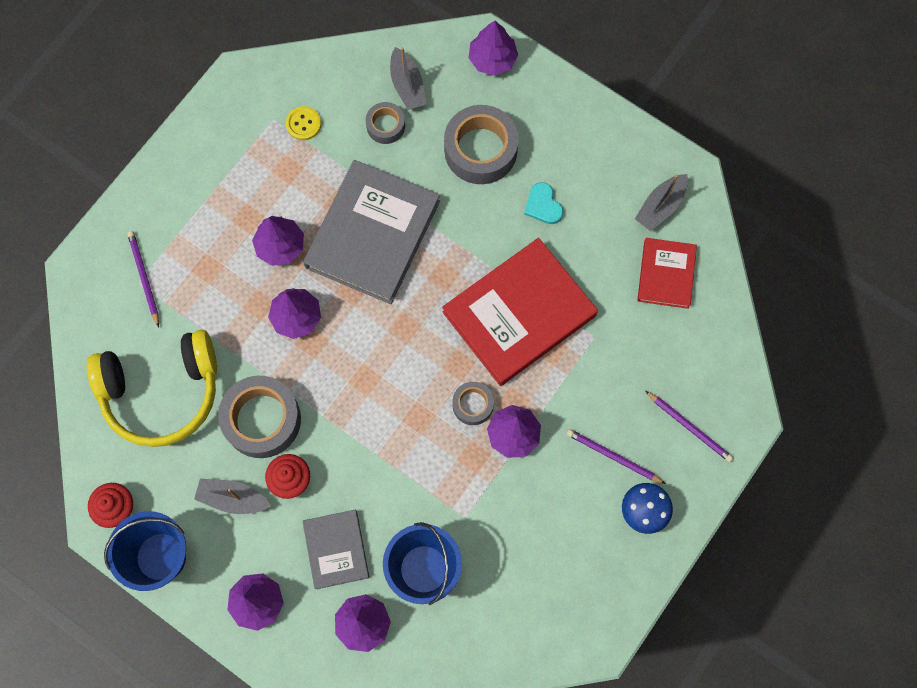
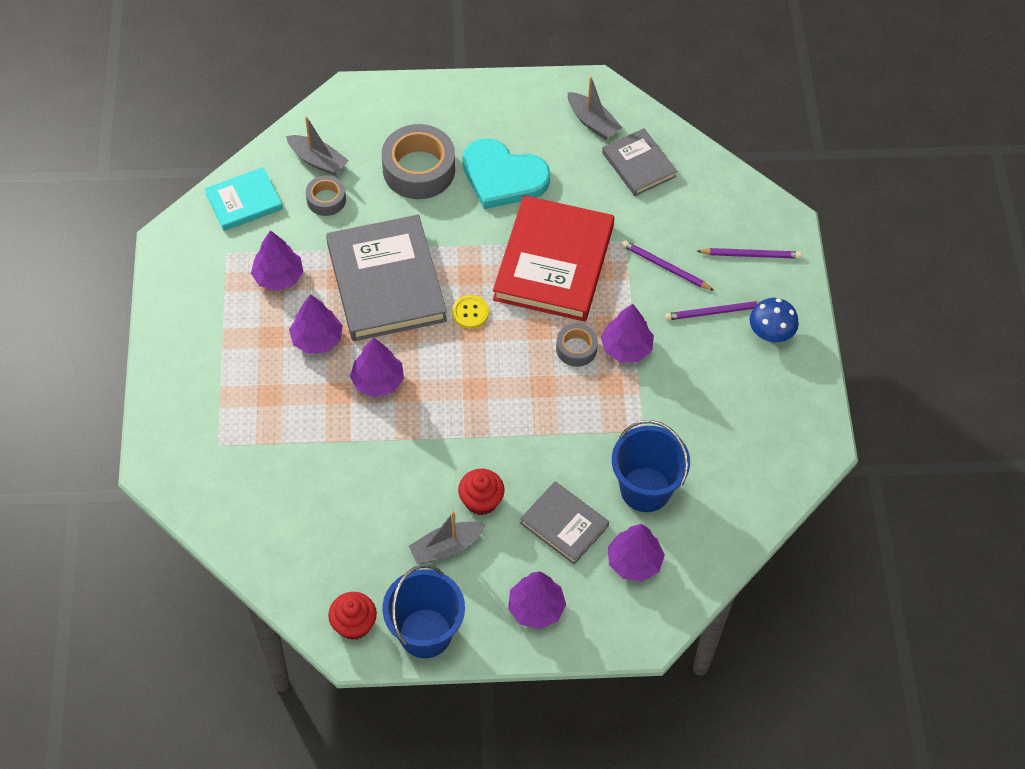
camera: 40 degrees left, 15 degrees down
yellow headphones [87,330,217,447] -> none
purple pencil [127,231,159,327] -> purple pencil moved to [622,240,714,291]
grey tape [218,376,301,458] -> none
yellow button [286,106,321,140] -> yellow button moved to [452,295,489,329]
purple tree [469,21,518,76] -> purple tree moved to [251,230,303,291]
turquoise heart [524,182,563,224] -> turquoise heart [462,138,550,209], size x2.08
grey boat [635,174,688,231] -> grey boat turned 45 degrees counterclockwise [568,76,622,140]
red book [637,238,697,309] -> grey book [602,128,677,196]
none -> turquoise book [205,167,283,231]

